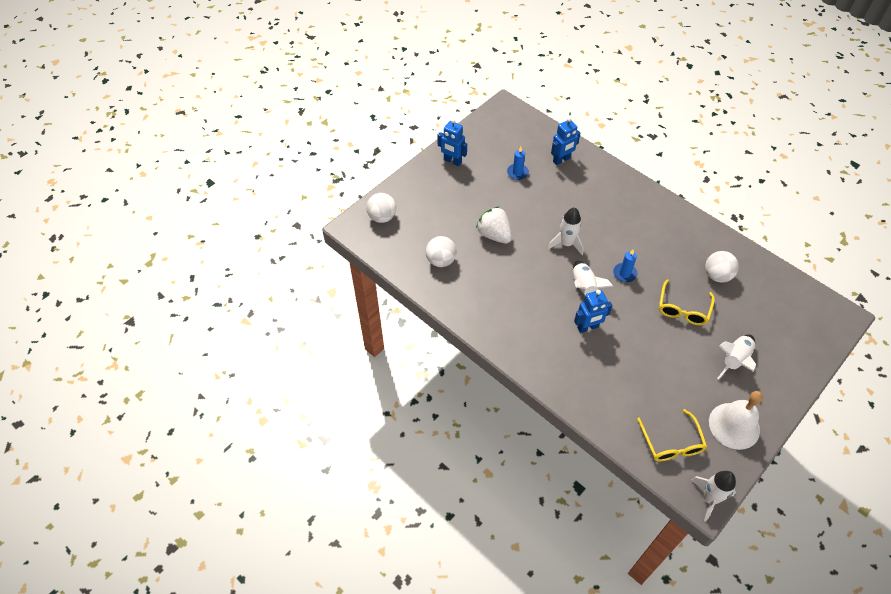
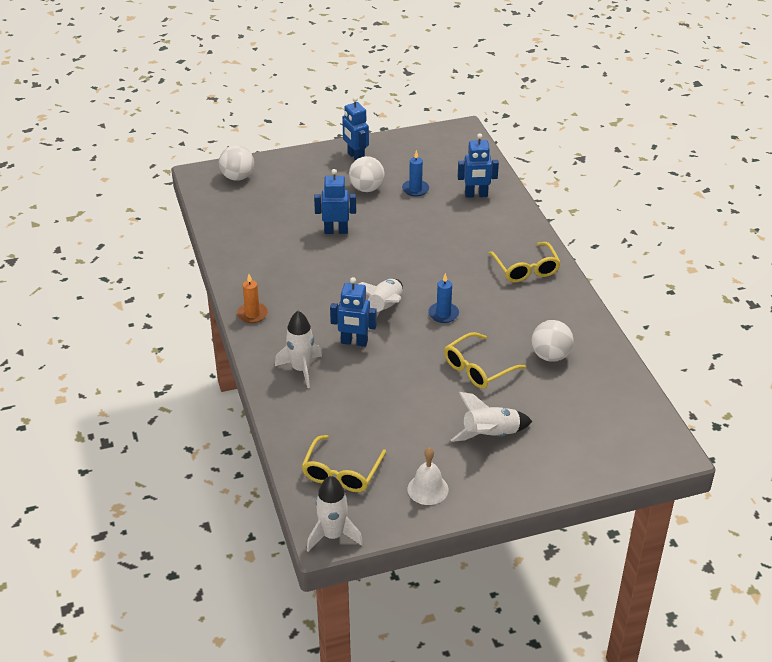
camera: 30 degrees right, 15 degrees down
white ball [426,236,457,267] -> white ball moved to [349,156,384,192]
white strawberry [476,206,512,244] -> blue robot [314,169,356,234]
white rocket [548,207,584,255] -> white rocket moved to [275,311,322,388]
white bell [709,391,763,450] -> white bell [408,447,449,505], size x0.62
none -> orange candle [237,274,268,323]
none -> yellow glasses [489,242,561,283]

